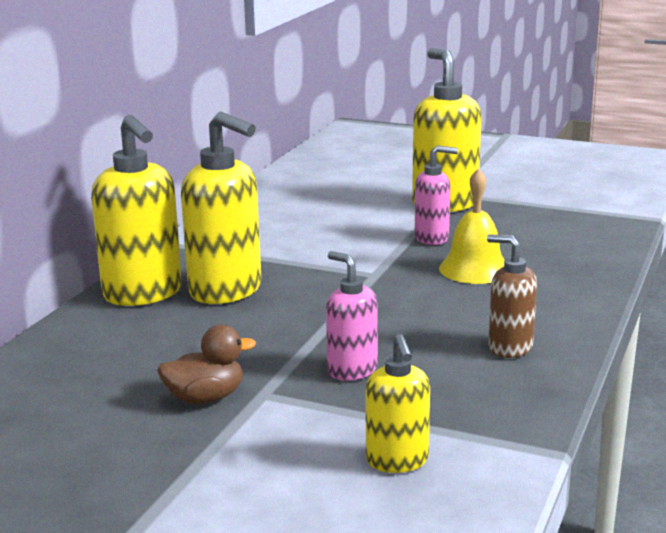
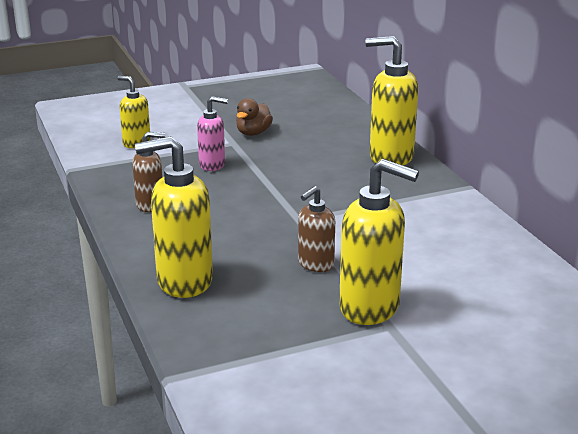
camera: 135 degrees right, 5 degrees up
yellow soap dispenser [181,112,261,304] -> yellow soap dispenser moved to [135,136,213,298]
pink soap dispenser [415,146,458,245] -> brown soap dispenser [298,186,335,272]
yellow bell [439,168,504,284] -> none

